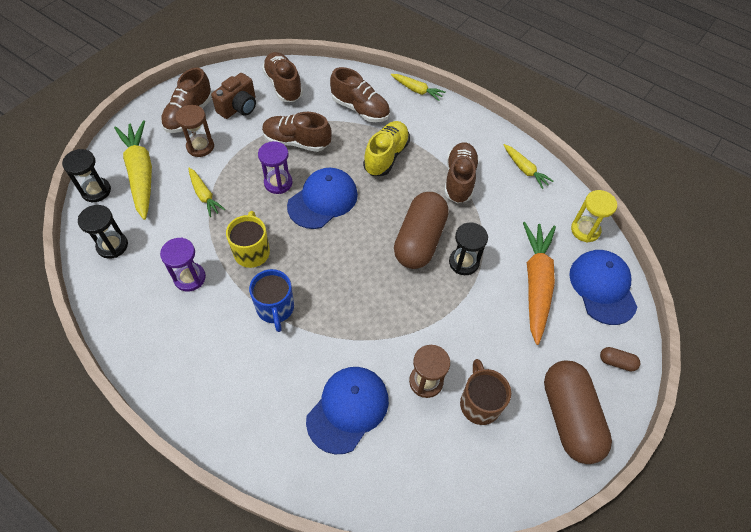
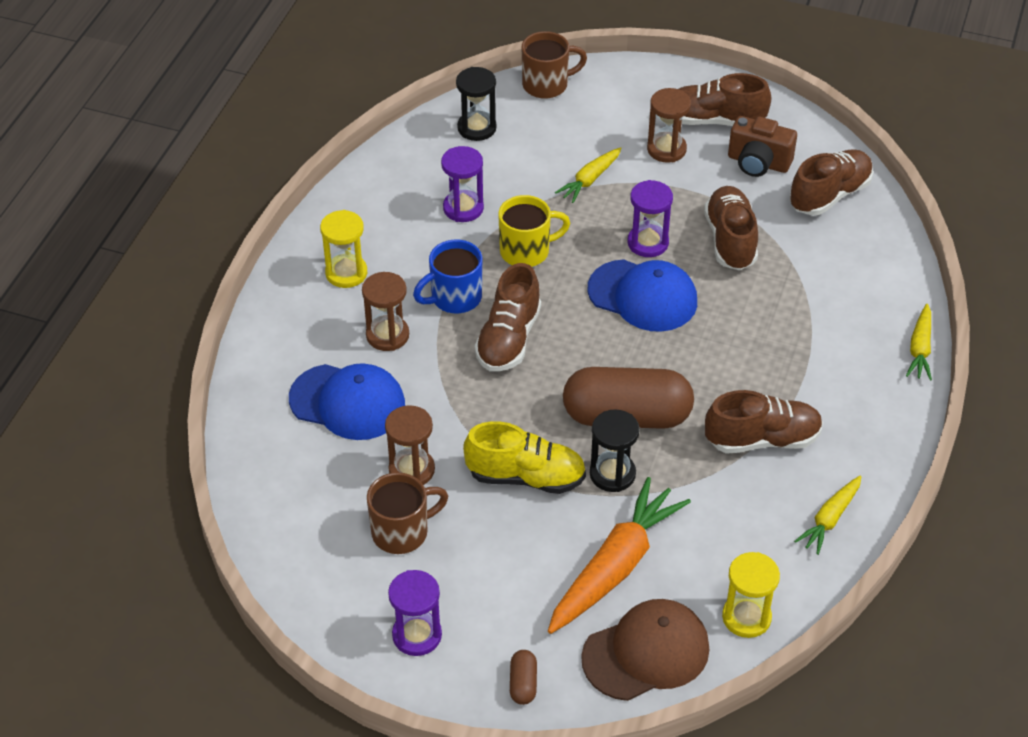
camera: 75 degrees right, 10 degrees down
black hourglass [62,149,111,202] -> brown mug [522,31,587,99]
yellow carrot [114,121,152,220] -> none
brown shoe [330,67,390,122] -> brown shoe moved to [475,263,541,371]
yellow shoe [363,121,410,176] -> yellow shoe moved to [463,421,586,494]
orange carrot [523,222,556,345] -> orange carrot turned 45 degrees counterclockwise [548,477,691,634]
brown capsule [544,360,612,464] -> purple hourglass [388,570,442,656]
blue cap [569,250,637,325] -> brown cap [581,599,709,701]
none -> yellow hourglass [320,210,367,288]
none -> brown hourglass [362,272,409,351]

